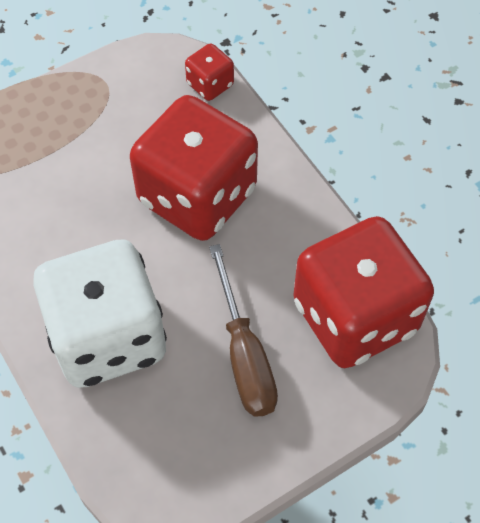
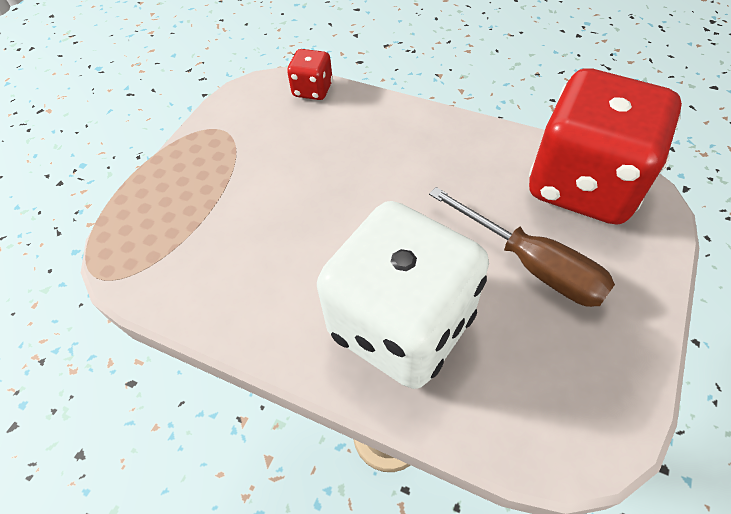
camera: 30 degrees left, 5 degrees down
red dice [130,95,258,241] -> none

